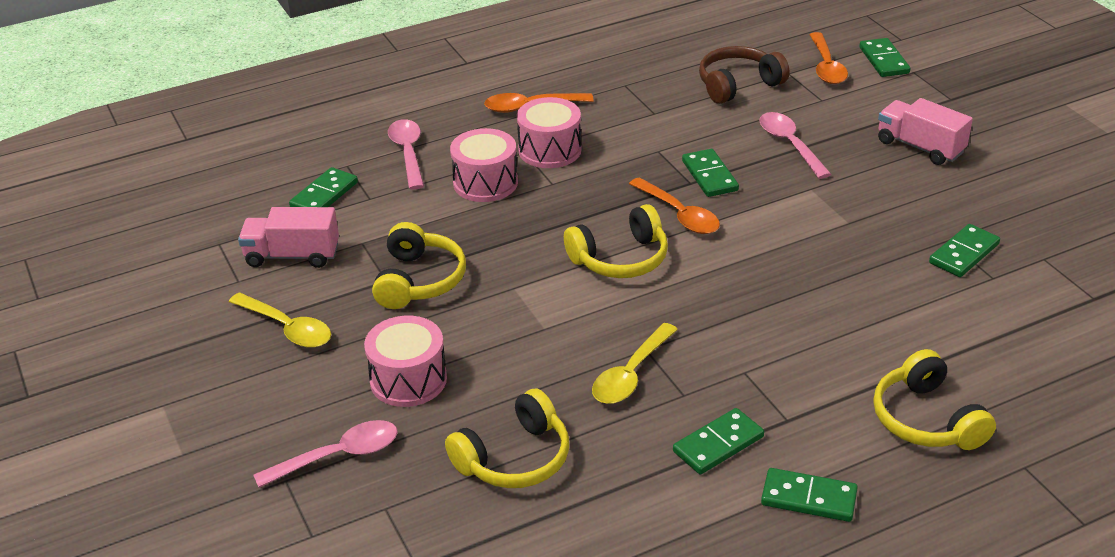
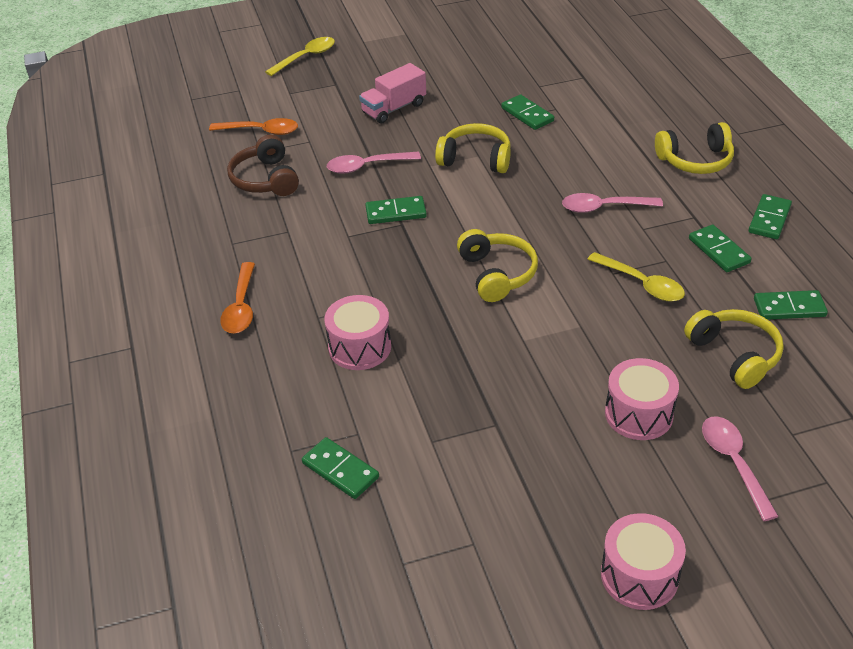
camera: 80 degrees left, 5 degrees up
yellow spoon [229,292,331,348] -> yellow spoon moved to [265,37,335,76]
pink truck [238,207,339,268] -> none
yellow headphones [372,222,466,309] -> yellow headphones moved to [435,123,511,173]
pink spoon [388,119,424,190] -> pink spoon moved to [562,193,663,213]
pink drum [517,97,582,168] -> pink drum moved to [601,513,686,610]
orange spoon [629,177,720,234] -> none
green domino [859,38,910,77] -> green domino moved to [754,290,828,320]

